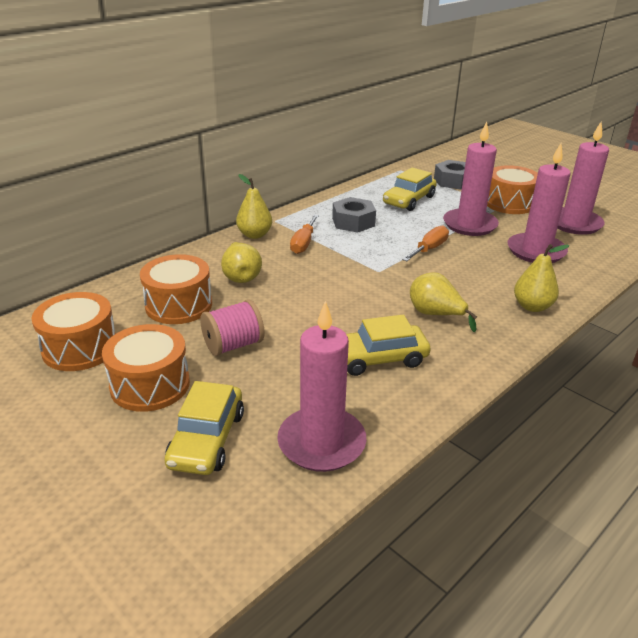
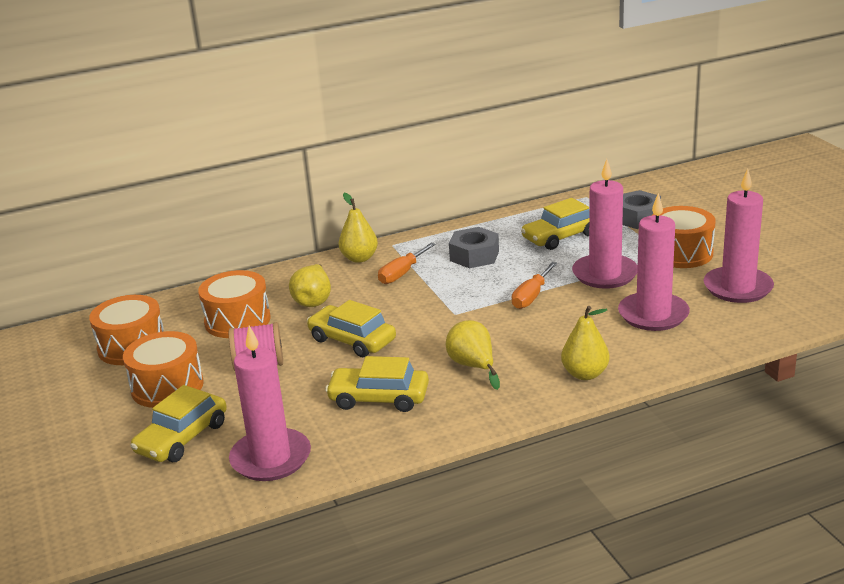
camera: 25 degrees right, 5 degrees down
orange screwdriver [402,226,449,261] -> orange screwdriver turned 150 degrees clockwise [512,262,557,309]
none -> yellow car [307,300,396,357]

